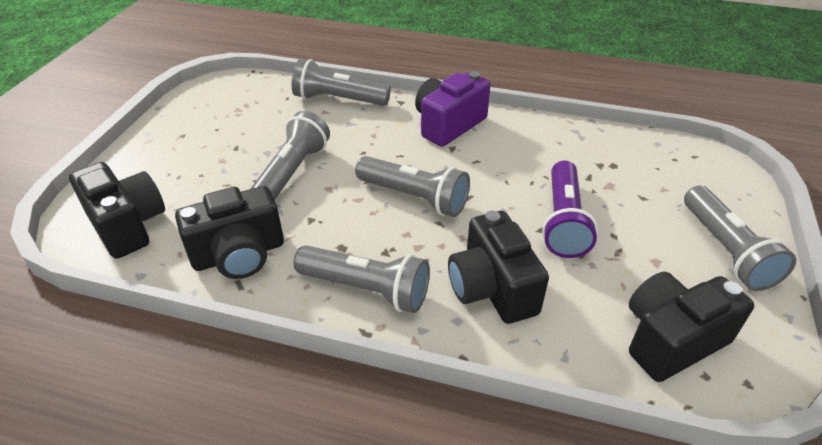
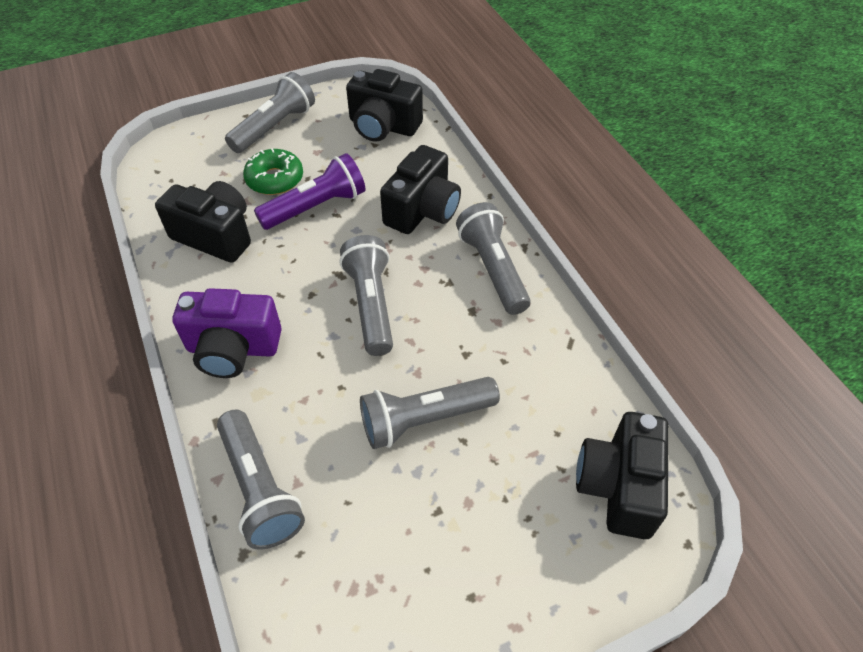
camera: 130 degrees left, 10 degrees up
black camera [175,186,284,279] -> black camera moved to [155,181,251,263]
none -> green donut [243,148,303,195]

